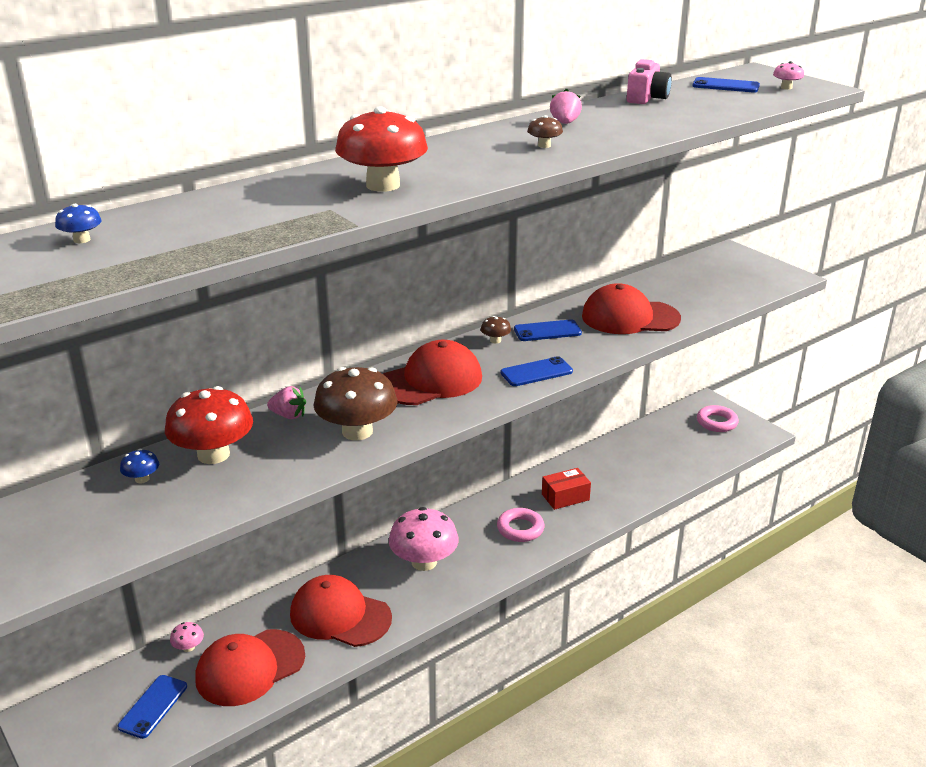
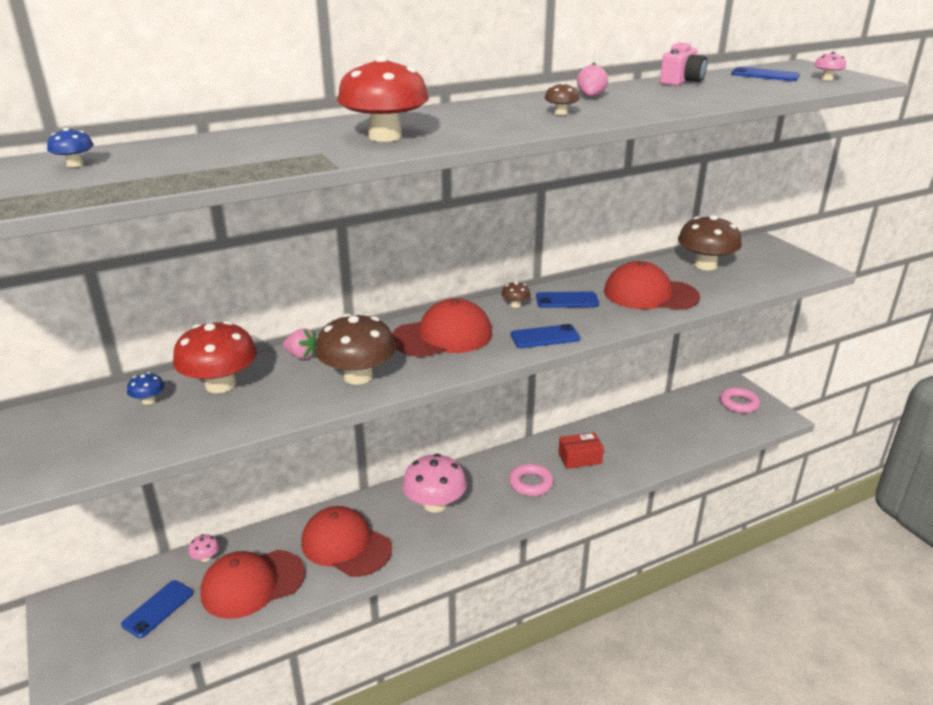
camera: 10 degrees right, 0 degrees up
none -> brown mushroom [678,215,742,270]

